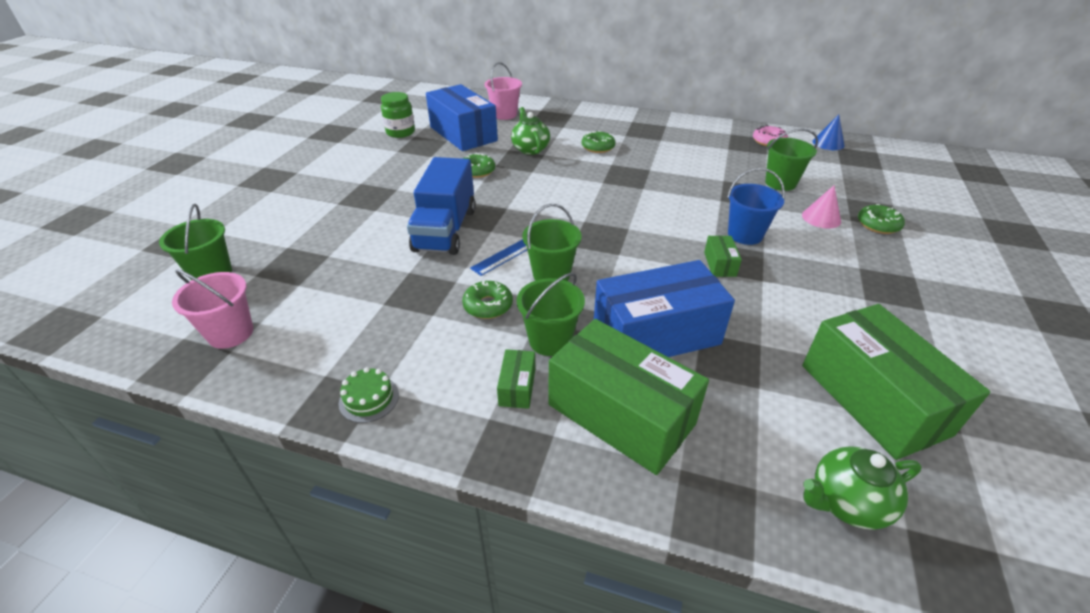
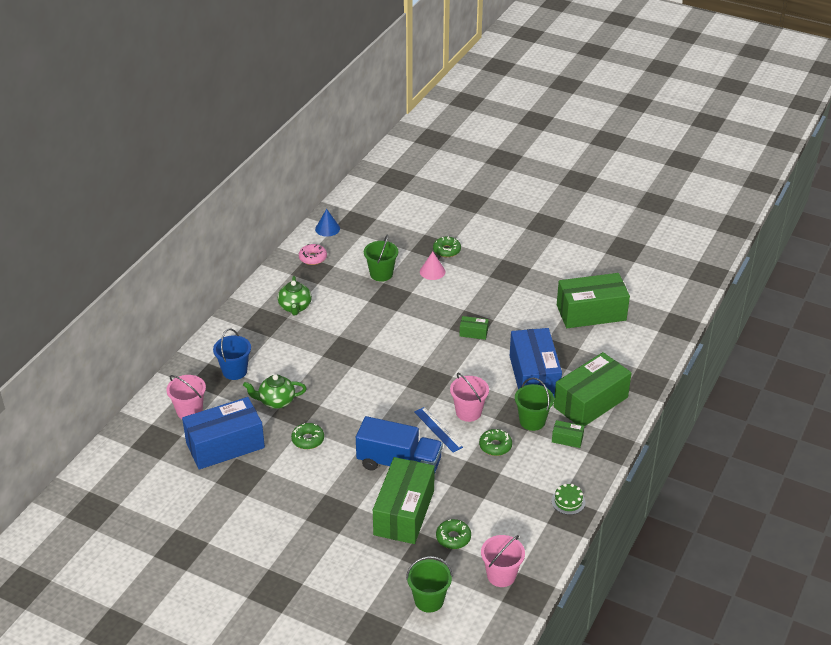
camera: 80 degrees left, 0 degrees up
green jar [381,92,415,138] -> none
green bucket [522,204,582,281] -> pink bucket [450,373,489,422]
green donut [582,131,615,153] -> green donut moved to [436,519,471,549]
blue bucket [727,168,785,245] -> blue bucket moved to [213,329,251,380]
green teapot [803,446,922,530] -> green teapot moved to [278,276,312,315]
none -> green box [373,457,435,544]

